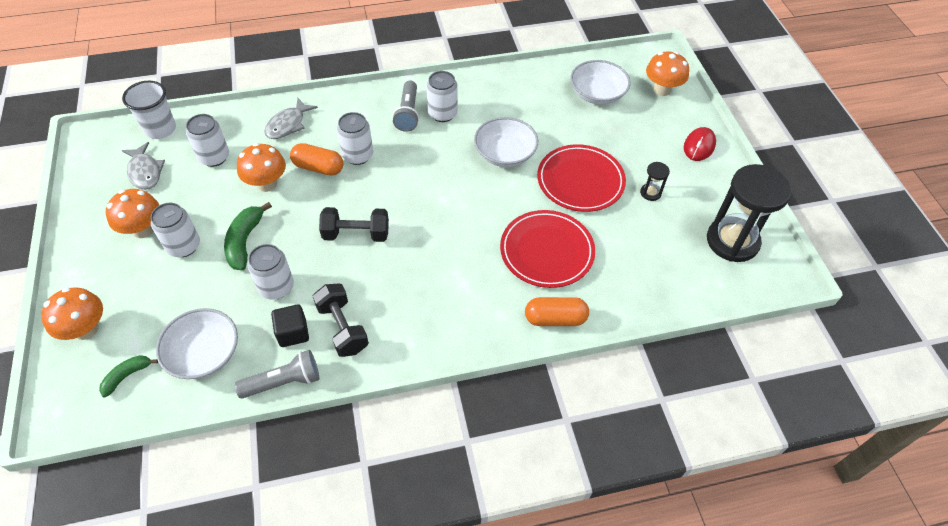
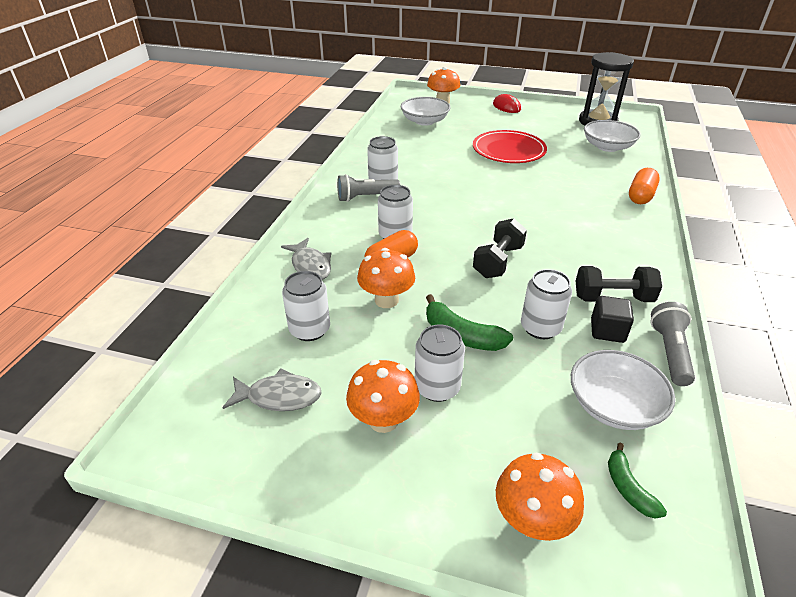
camera: 60 degrees left, 15 degrees down
white cup [122,81,176,139] -> none
grey flashlight [392,81,419,132] -> grey flashlight turned 135 degrees clockwise [337,174,400,202]
white bowl [474,117,538,167] -> white bowl moved to [584,120,641,152]
red plate [500,210,595,288] -> none
black hourglass [640,162,670,201] -> none

